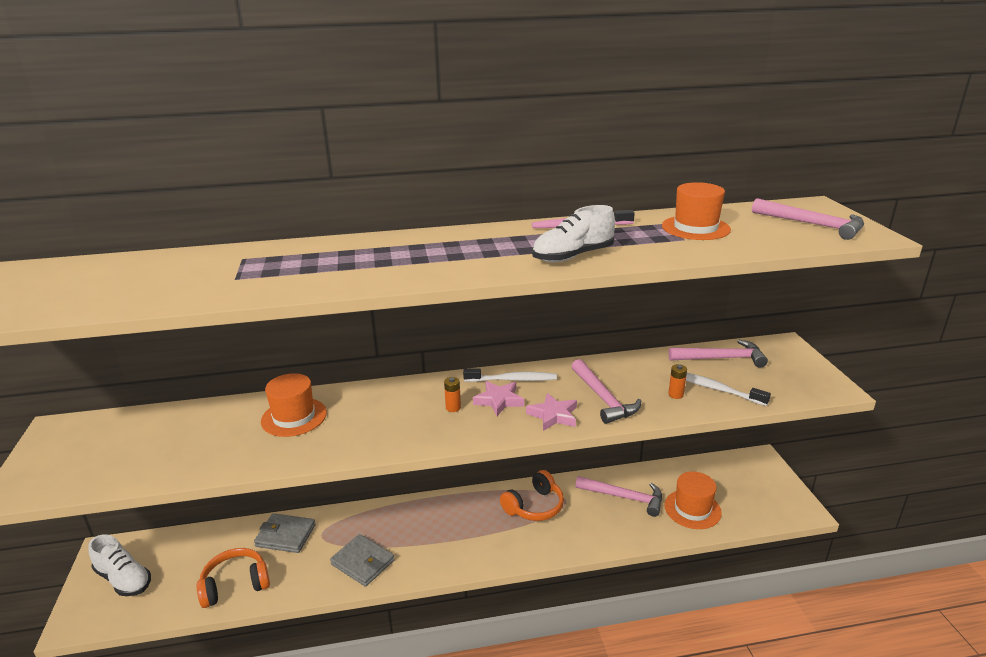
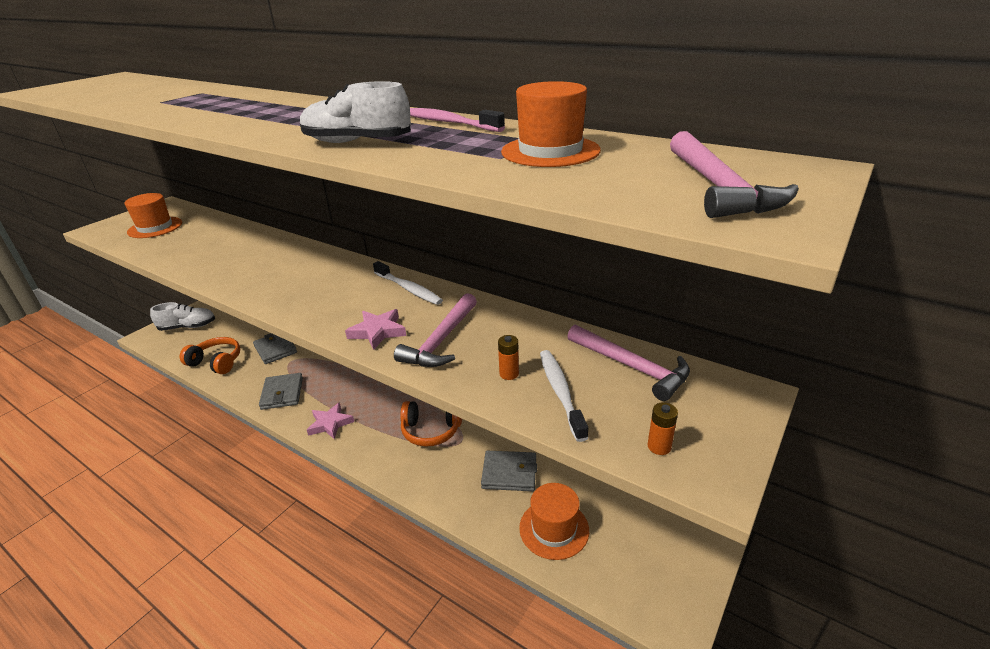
camera: 45 degrees right, 5 degrees up
white shoe [88,535,151,596] -> white shoe turned 90 degrees counterclockwise [150,302,215,331]
orange hat [261,373,327,437] -> orange hat moved to [124,193,182,238]
orange battery [444,377,461,412] -> orange battery moved to [647,402,678,455]
pink star [473,381,524,416] -> pink star moved to [307,402,354,439]
pink hammer [575,476,662,517] -> grey wallet [481,451,537,491]

